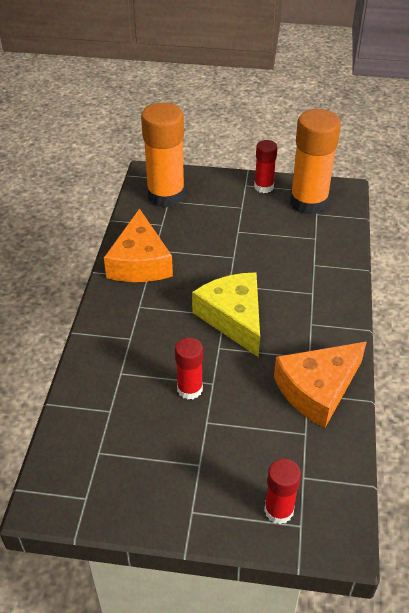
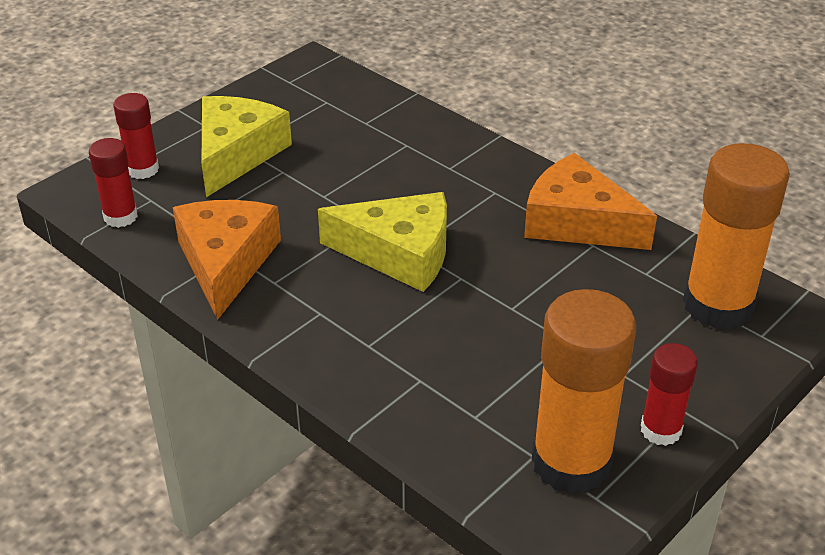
camera: 125 degrees right, 5 degrees down
red glue stick [175,337,203,399] -> red glue stick moved to [89,138,138,228]
none -> yellow cheese [201,96,292,197]

